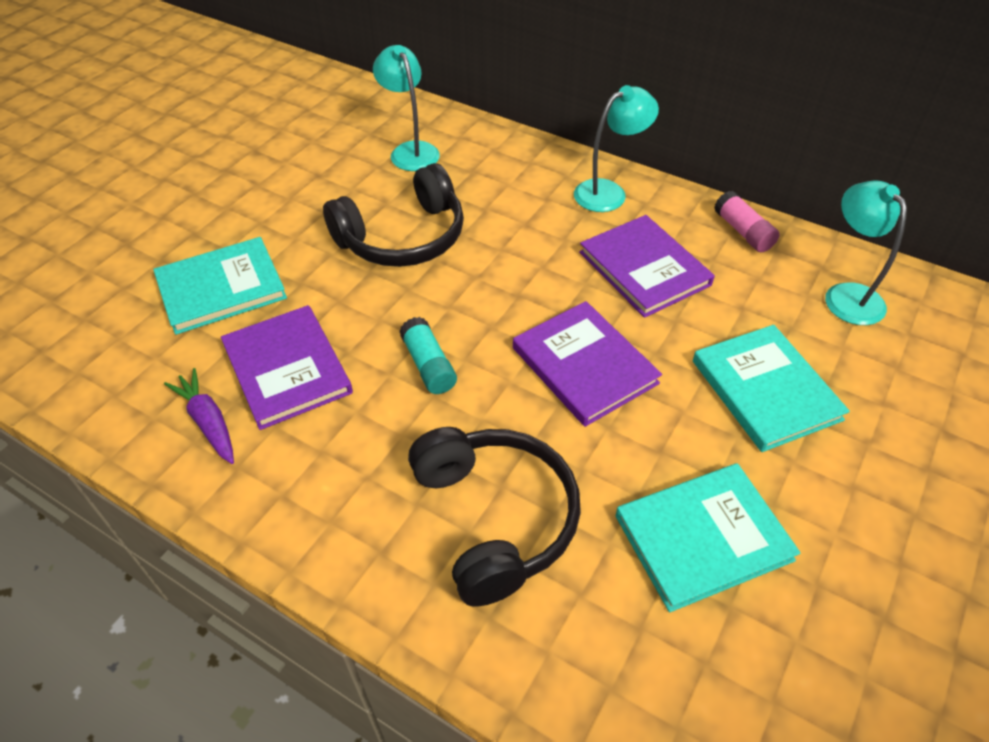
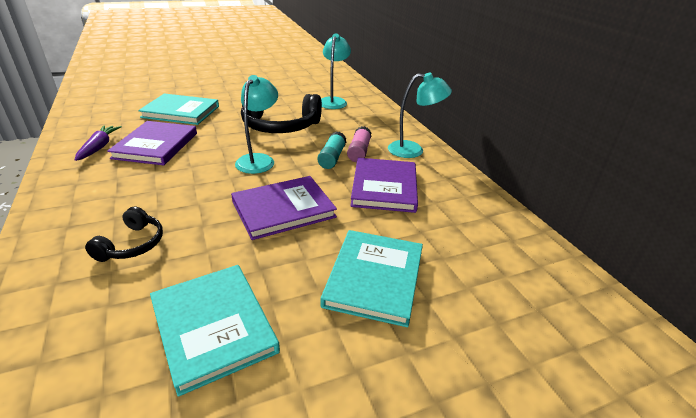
camera: 35 degrees right, 15 degrees down
turquoise glue stick [399,317,457,394] -> turquoise glue stick moved to [317,132,346,169]
black headphones [408,427,581,607] -> black headphones [85,206,163,262], size x0.53
purple book [513,301,662,427] -> purple book turned 60 degrees clockwise [231,176,337,240]
turquoise book [616,463,801,612] -> turquoise book turned 45 degrees clockwise [150,265,280,397]
pink glue stick [714,191,780,252] -> pink glue stick moved to [347,126,371,162]
turquoise lamp [825,180,907,325] -> turquoise lamp moved to [235,75,278,174]

